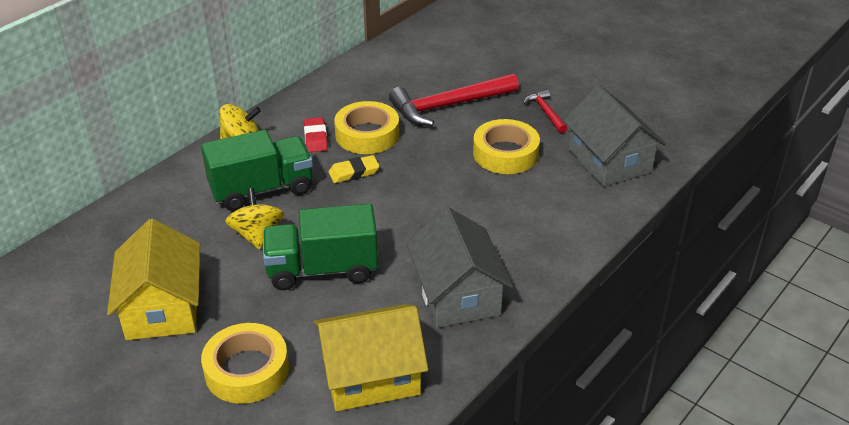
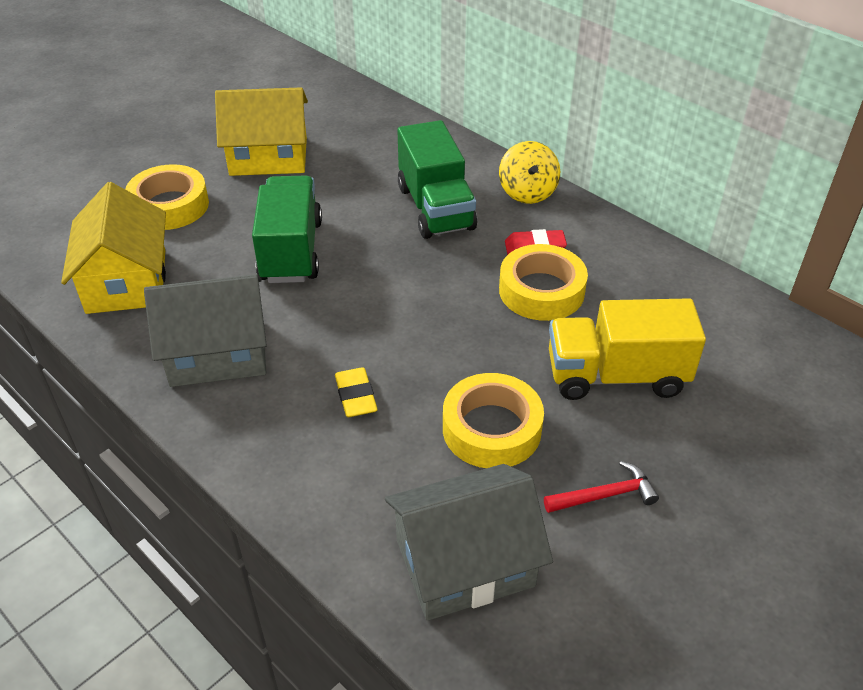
camera: 95 degrees right, 5 degrees up
yellow spinning top [225,188,284,250] -> none
yellow eraser [329,155,380,183] -> yellow eraser moved to [335,367,378,417]
red hammer [389,73,519,126] -> yellow truck [549,298,706,400]

